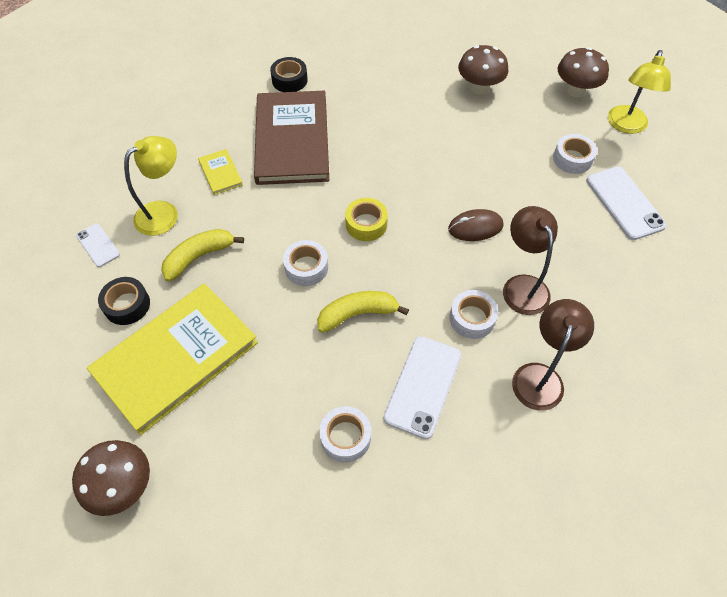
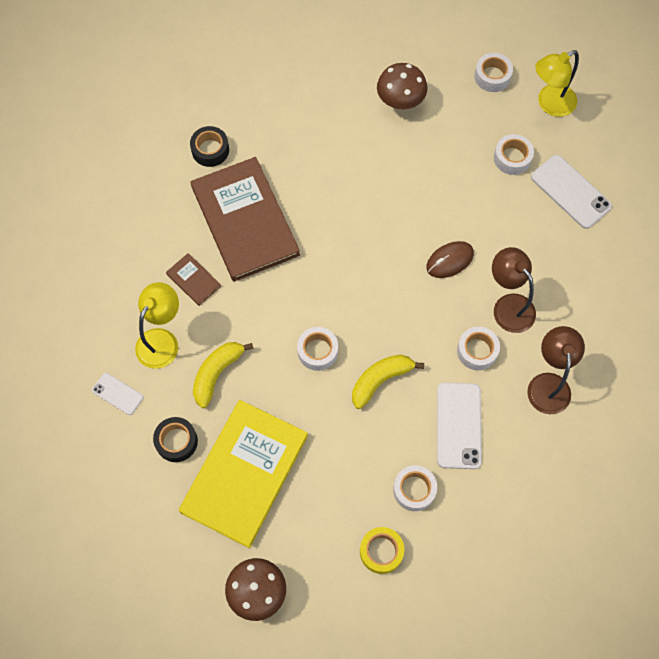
camera: 20 degrees left, 10 degrees up
yellow book [198,149,243,195] -> brown book [166,253,221,306]
yellow tape [345,198,388,241] -> yellow tape moved to [360,527,404,574]
brown mushroom [558,47,609,97] -> white tape [474,53,513,92]
yellow lamp [608,50,671,134] -> yellow lamp turned 60 degrees clockwise [535,50,579,117]

